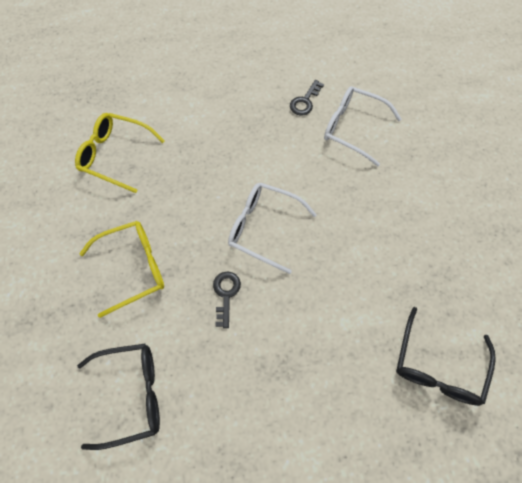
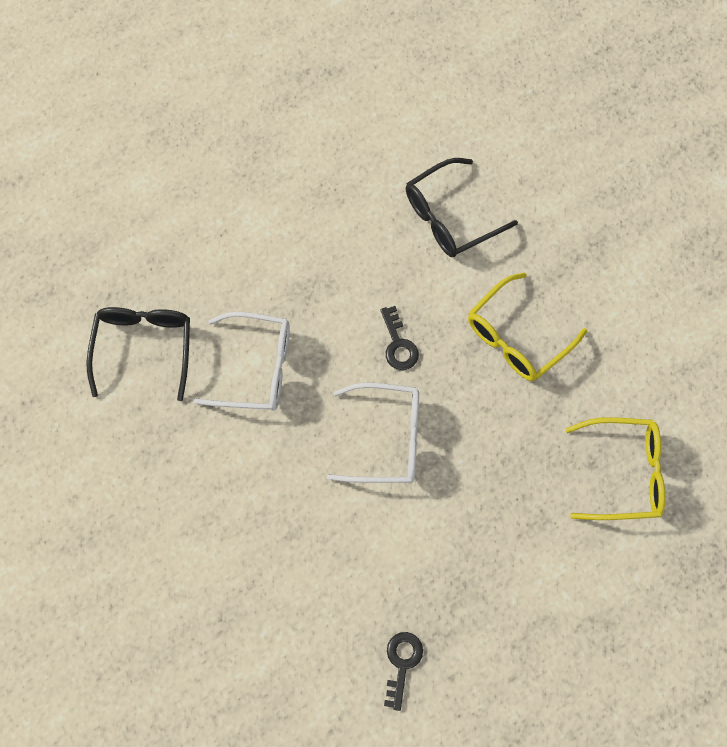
camera: 160 degrees right, 5 degrees up
white glasses [324,86,402,166] -> white glasses moved to [193,311,290,411]

